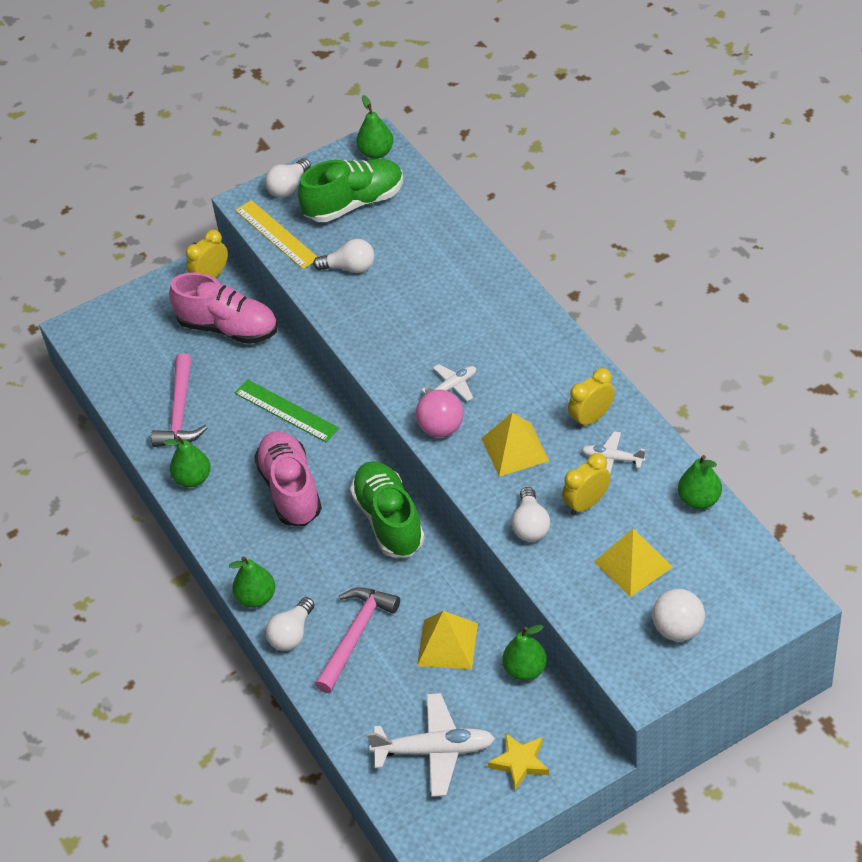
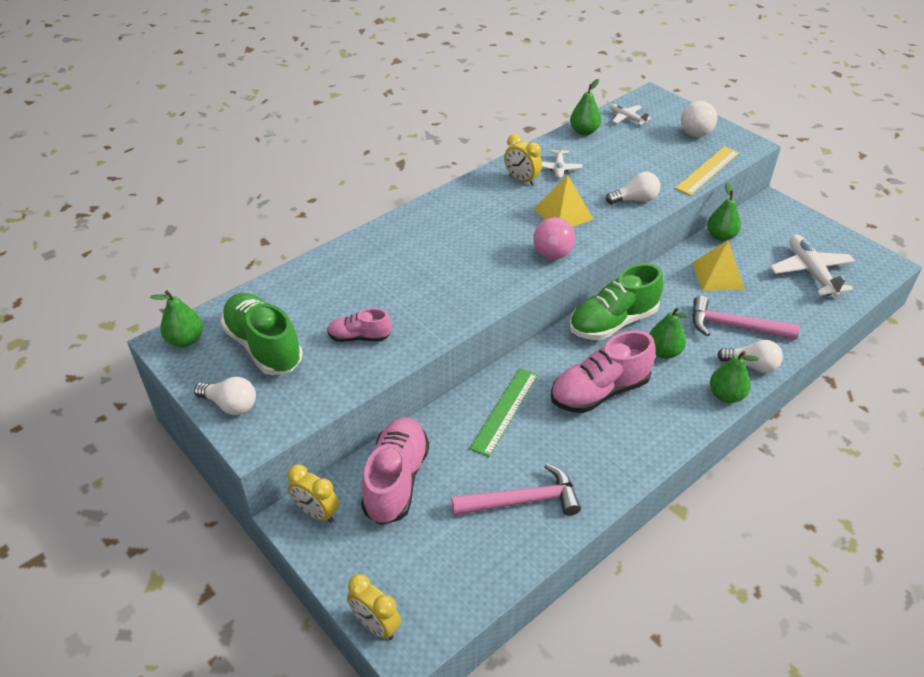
camera: 105 degrees left, 5 degrees down
green pear [163,436,211,487] -> green pear moved to [649,308,689,359]
yellow ruler [235,200,317,269] -> yellow ruler moved to [675,146,739,196]
white light bulb [313,239,374,273] -> pink shoe [327,308,392,342]
white plane [421,364,476,402] -> white plane moved to [610,104,651,125]
yellow star [488,733,549,791] -> none
yellow clock [562,453,610,515] -> yellow clock moved to [347,574,401,640]
yellow pyramid [594,528,673,597] -> none

